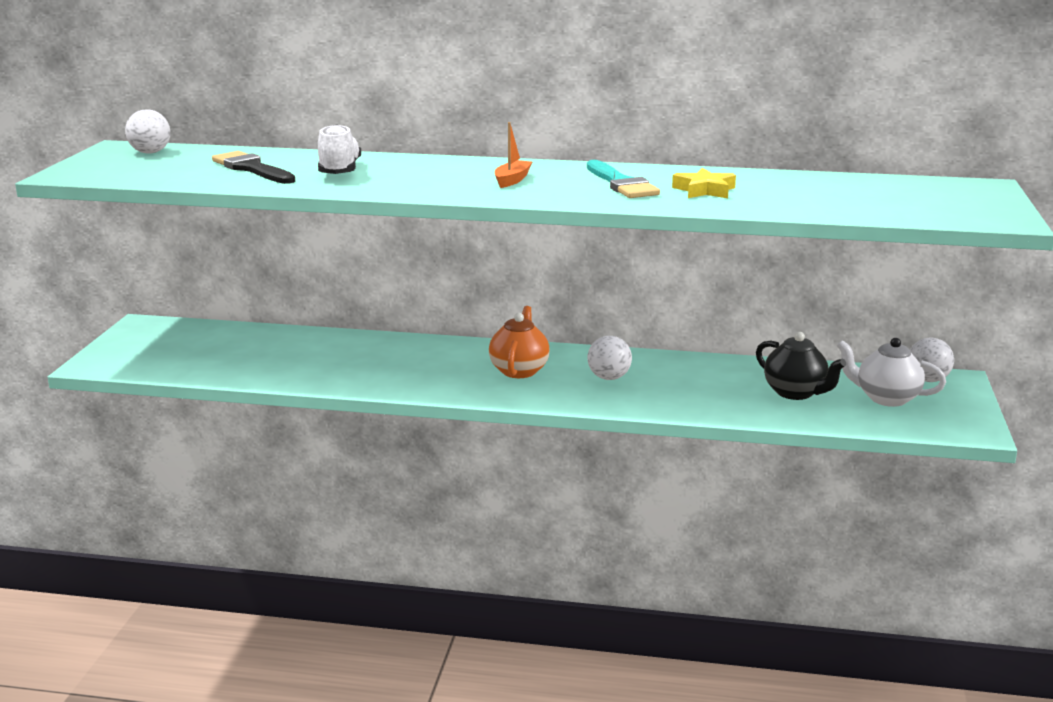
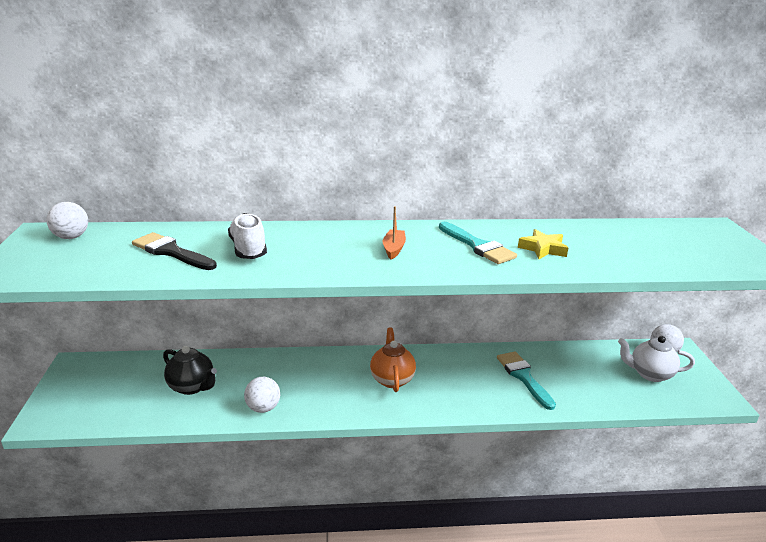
camera: 15 degrees left, 5 degrees up
white ball [588,336,632,380] -> white ball moved to [244,377,280,413]
black teapot [756,332,846,400] -> black teapot moved to [163,346,217,395]
none -> turquoise brush [497,351,556,410]

